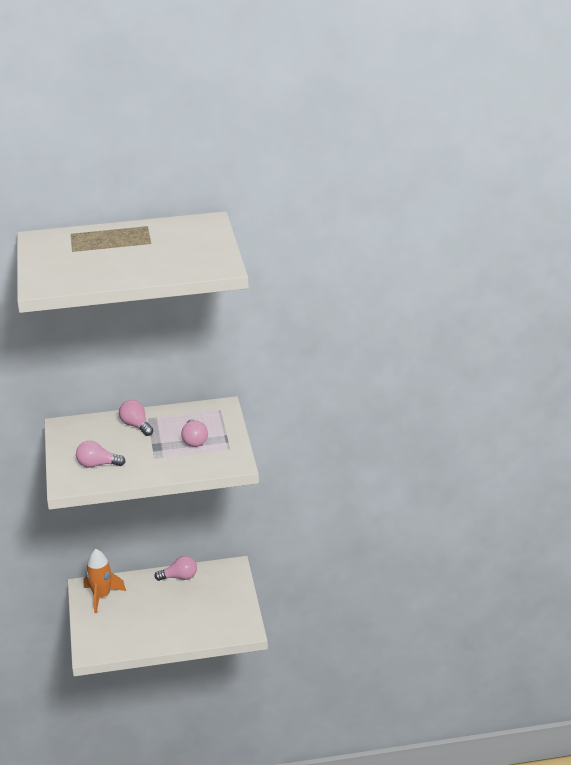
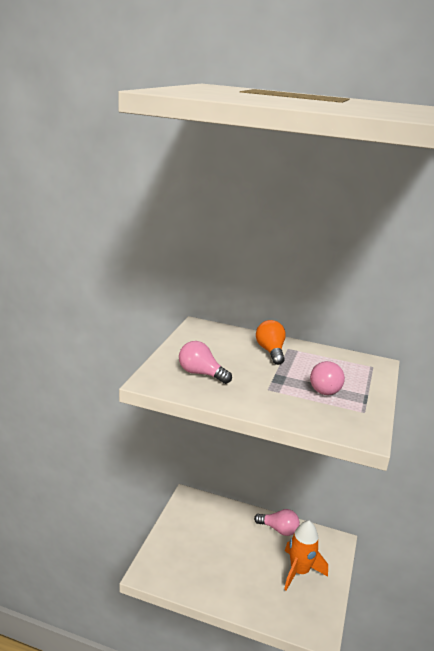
camera: 25 degrees right, 5 degrees down
orange rocket [84,549,126,613] -> orange rocket moved to [284,521,328,590]
pink light bulb [119,400,153,436] -> orange light bulb [256,320,286,365]

